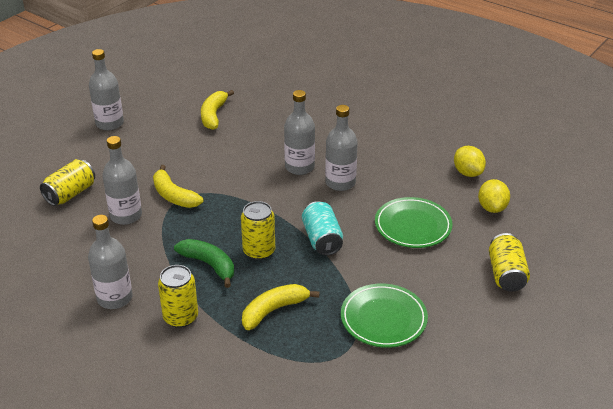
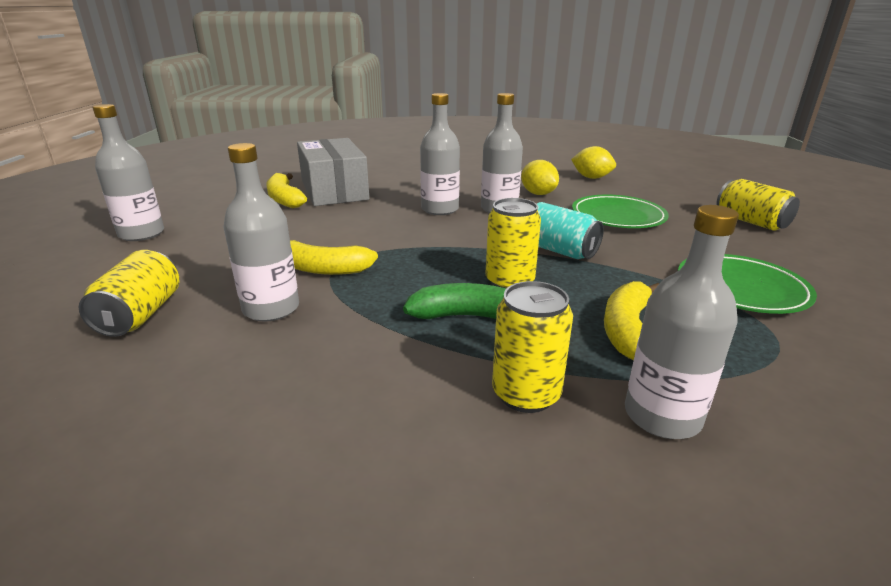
camera: 35 degrees left, 10 degrees down
grey bottle [88,215,133,309] -> grey bottle moved to [625,205,739,439]
yellow lemon [478,179,510,213] -> yellow lemon moved to [521,160,559,195]
none -> grey box [297,138,369,206]

